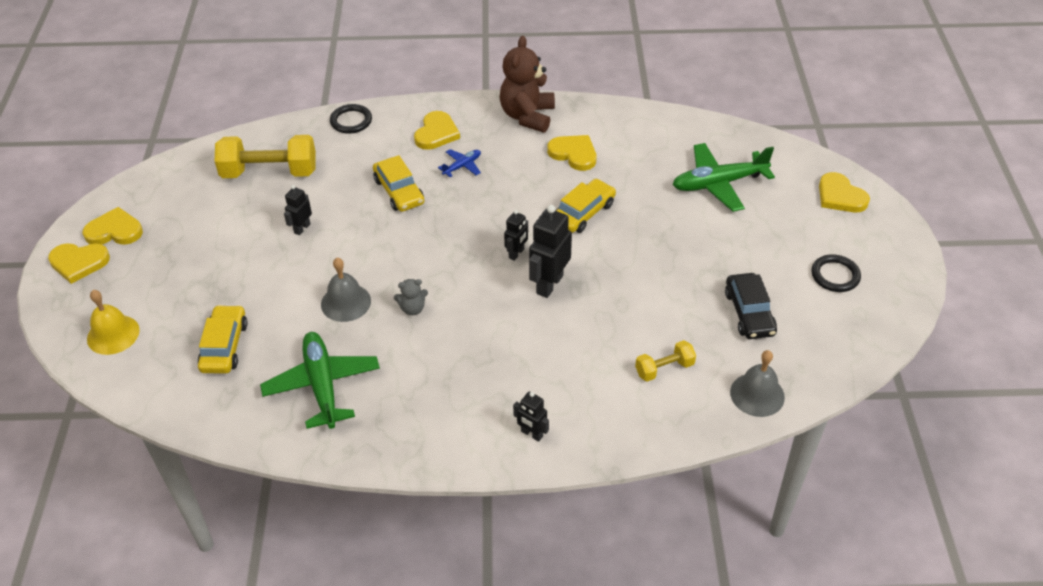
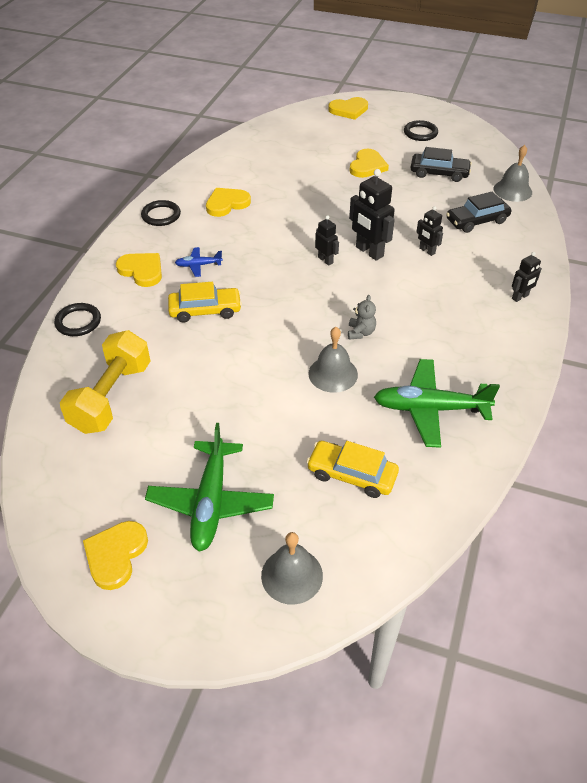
camera: 70 degrees left, 0 degrees up
yellow heart [48,243,110,284] -> yellow heart moved to [349,149,389,178]
yellow bell [87,290,140,355] -> grey bell [261,532,323,605]
black robot [284,185,312,235] -> black robot moved to [416,206,443,256]
blue plane [438,149,481,177] -> blue plane turned 75 degrees counterclockwise [175,247,223,277]
brown teddy bear [500,36,555,133] -> black ring [141,200,181,226]
yellow car [556,179,616,233] -> none
yellow dumbbell [635,340,696,382] -> black car [446,191,511,233]
green plane [673,143,775,212] -> green plane moved to [145,423,274,552]

